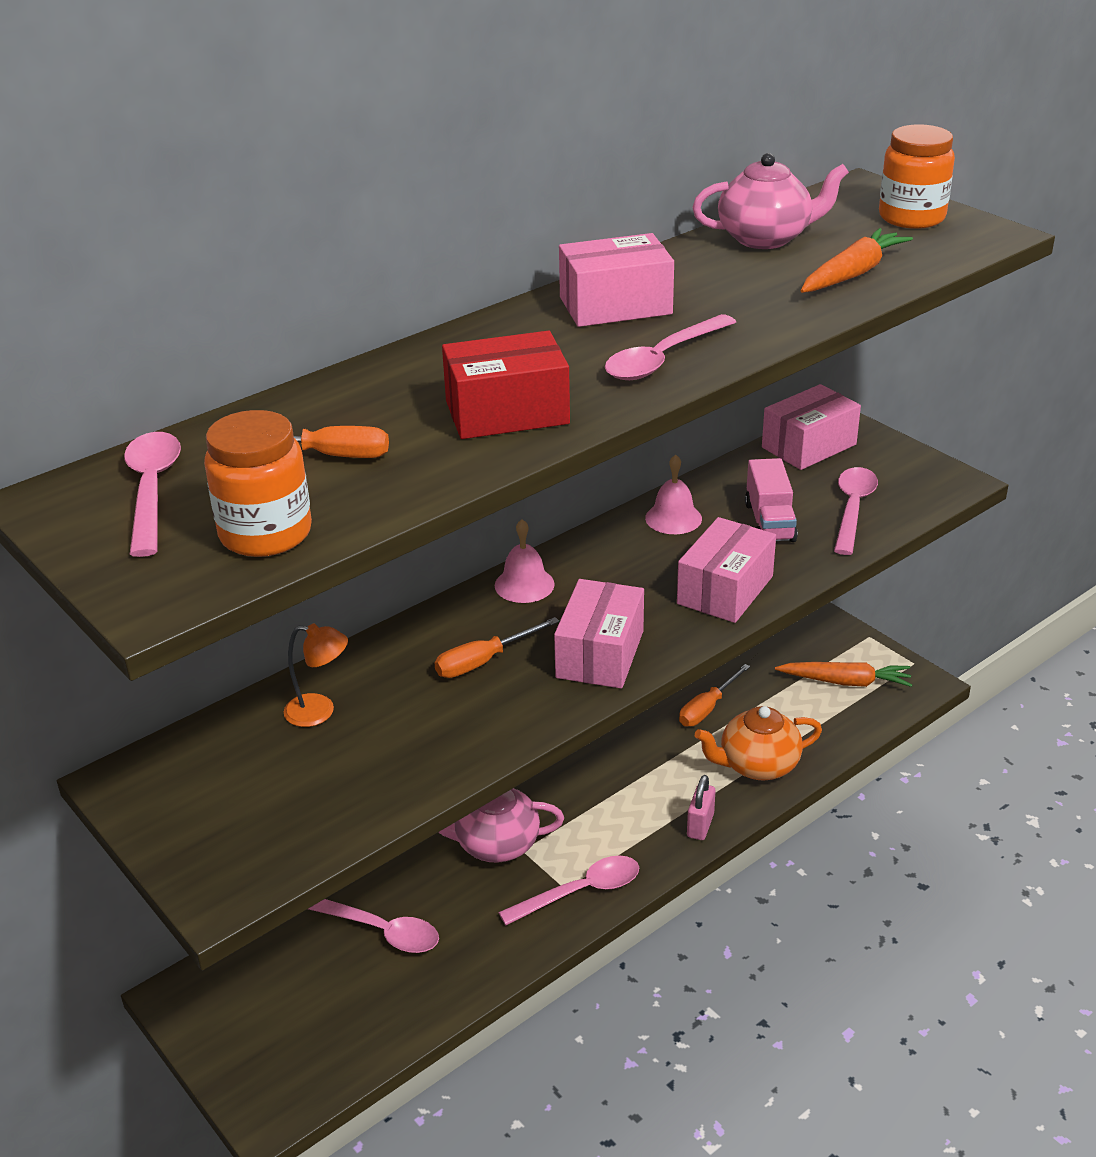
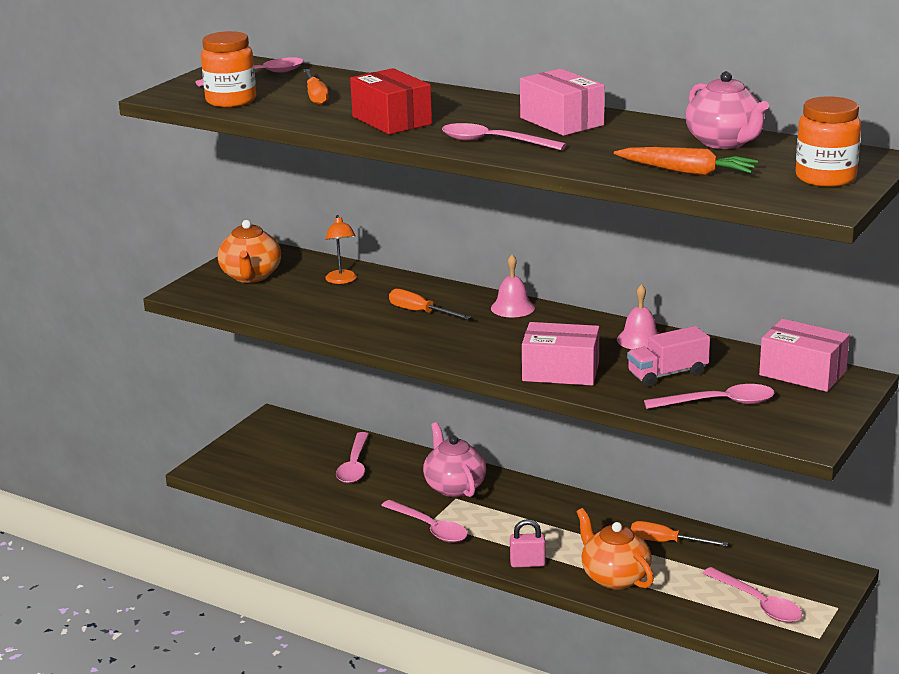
camera: 70 degrees right, 10 degrees down
pink box [554,579,644,689] -> none
orange carrot [775,662,912,687] -> pink spoon [703,567,802,623]
none -> orange teapot [218,220,281,283]

